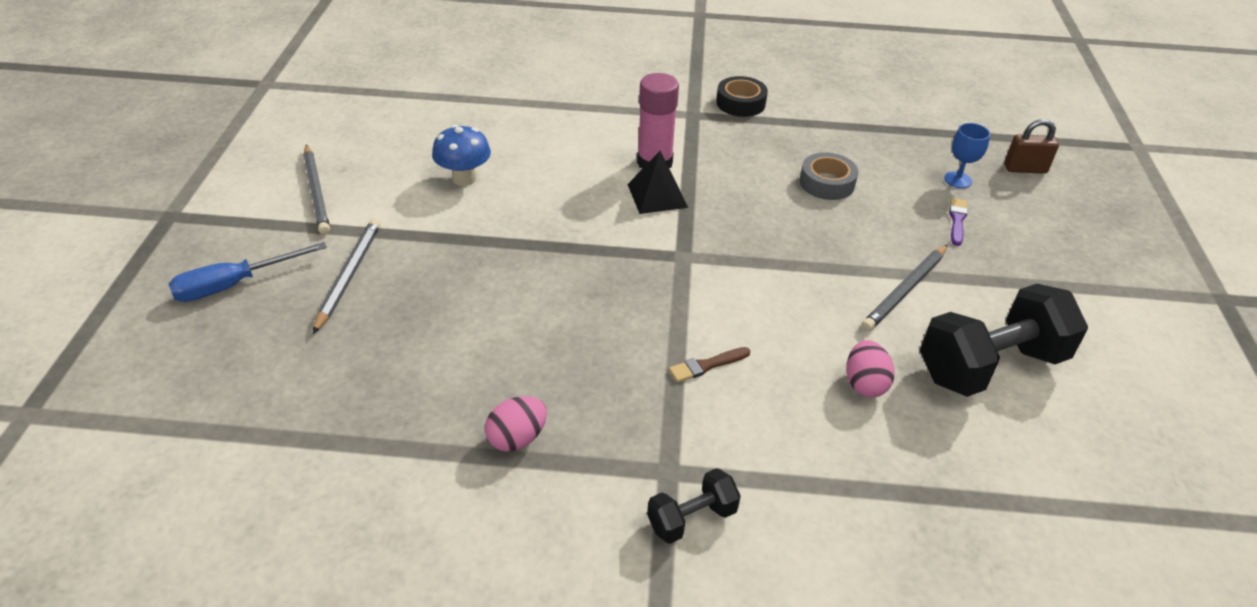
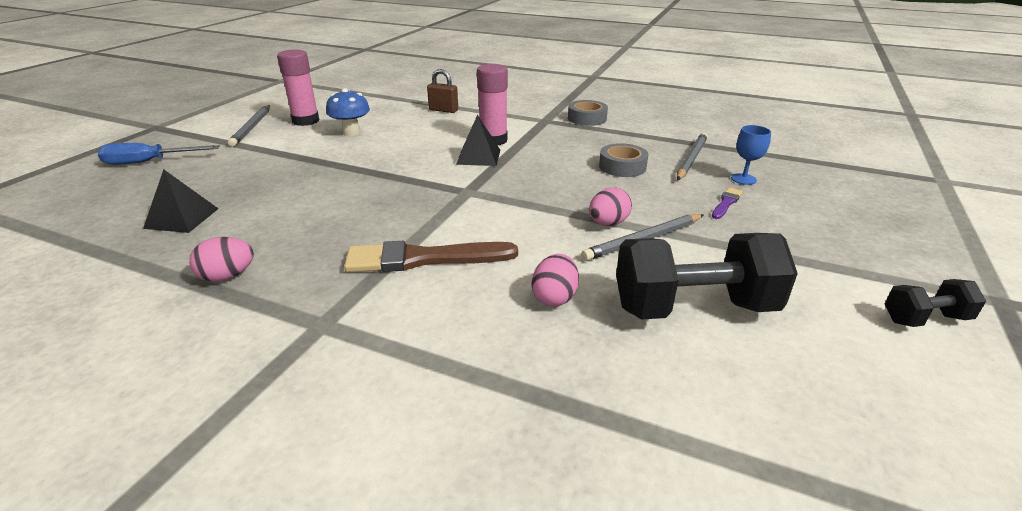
camera: 20 degrees right, 10 degrees down
grey pencil [313,219,381,334] -> grey pencil moved to [677,133,708,180]
black dumbbell [647,468,741,544] -> black dumbbell moved to [885,279,986,327]
brown brush [669,347,750,382] -> brown brush [344,241,518,272], size x2.14
black tape [716,76,768,117] -> grey tape [568,100,608,126]
brown padlock [1005,119,1059,174] -> brown padlock moved to [427,69,458,113]
none -> black pyramid [143,169,219,233]
none -> pink glue stick [277,49,319,126]
none -> pink egg [589,187,632,226]

